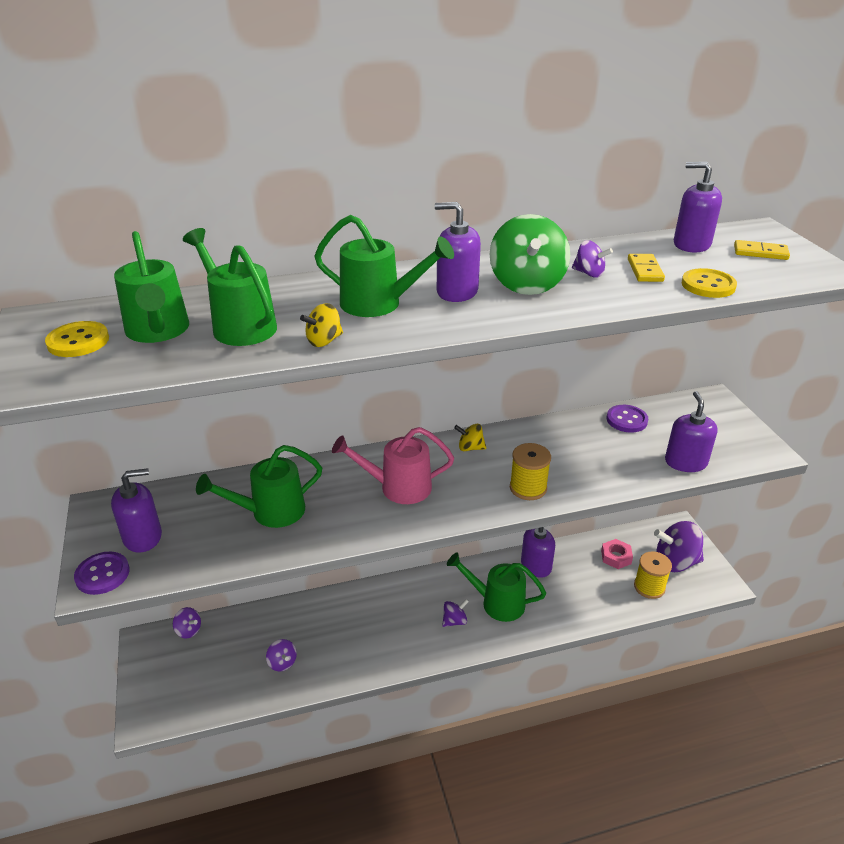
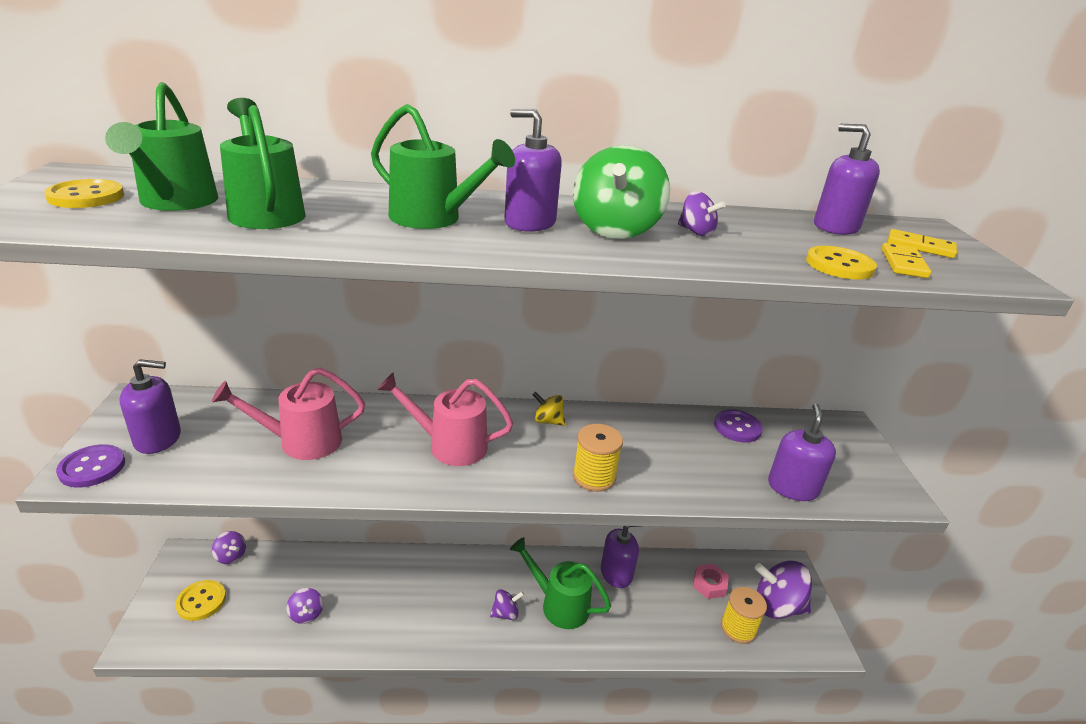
camera: 10 degrees right, 5 degrees down
green watering can [196,445,322,528] -> pink watering can [212,368,365,460]
yellow spinning top [300,303,343,347] -> none
yellow domino [628,254,665,282] -> yellow domino moved to [881,243,931,278]
none -> yellow button [175,580,226,621]

